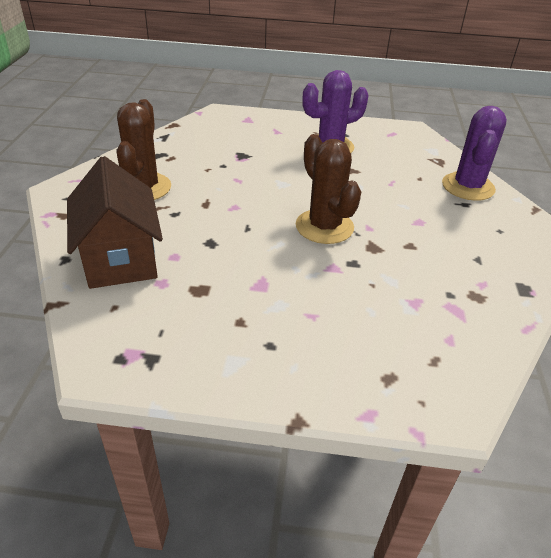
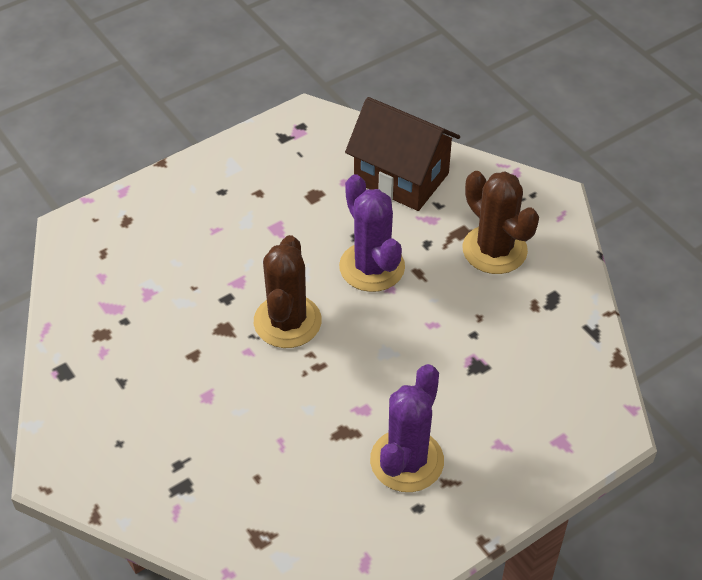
camera: 140 degrees right, 10 degrees up
brown cactus [296,134,361,244] -> brown cactus turned 75 degrees clockwise [254,235,322,348]
purple cactus [442,106,507,201] -> purple cactus moved to [339,174,405,292]

